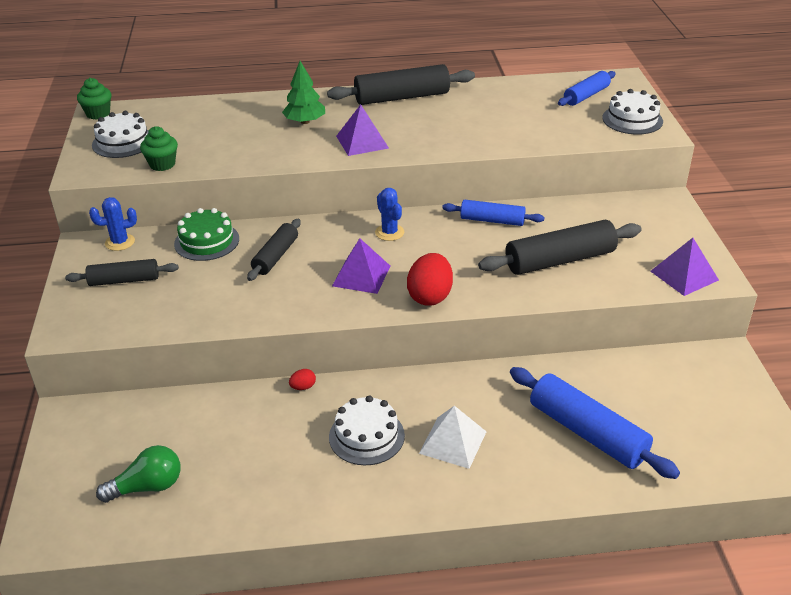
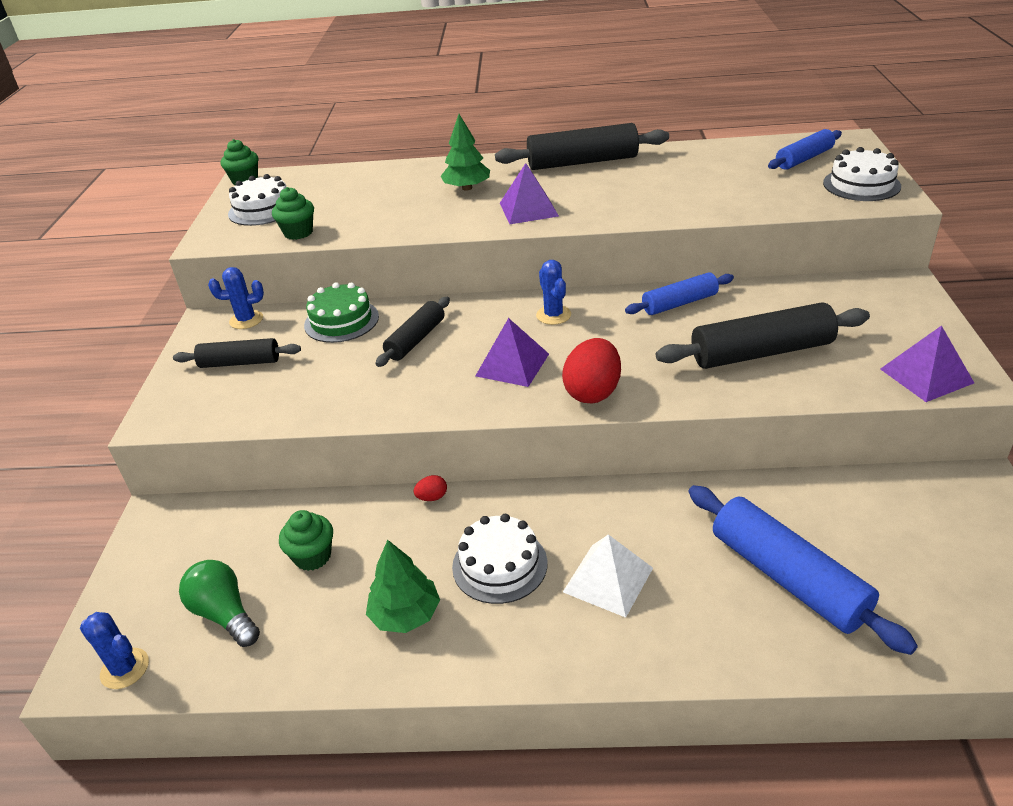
camera: 10 degrees right, 0 degrees up
green light bulb [96,445,181,503] -> green light bulb turned 120 degrees counterclockwise [179,560,260,647]
blue rolling pin [442,200,545,226] -> blue rolling pin turned 45 degrees counterclockwise [625,272,734,315]
none -> blue cactus [80,612,149,689]
none -> green cupcake [279,510,333,571]
none -> green tree [366,540,440,633]

